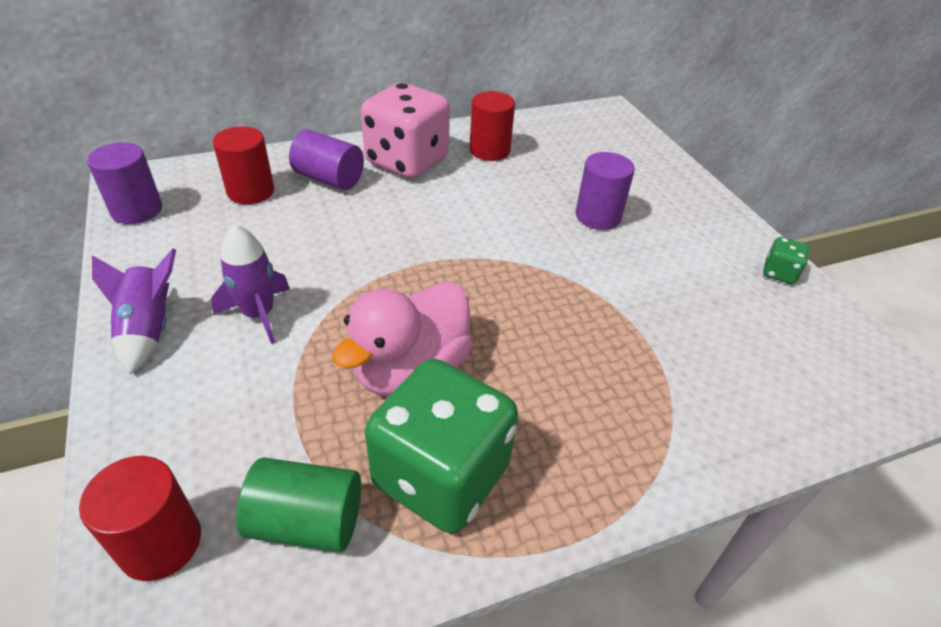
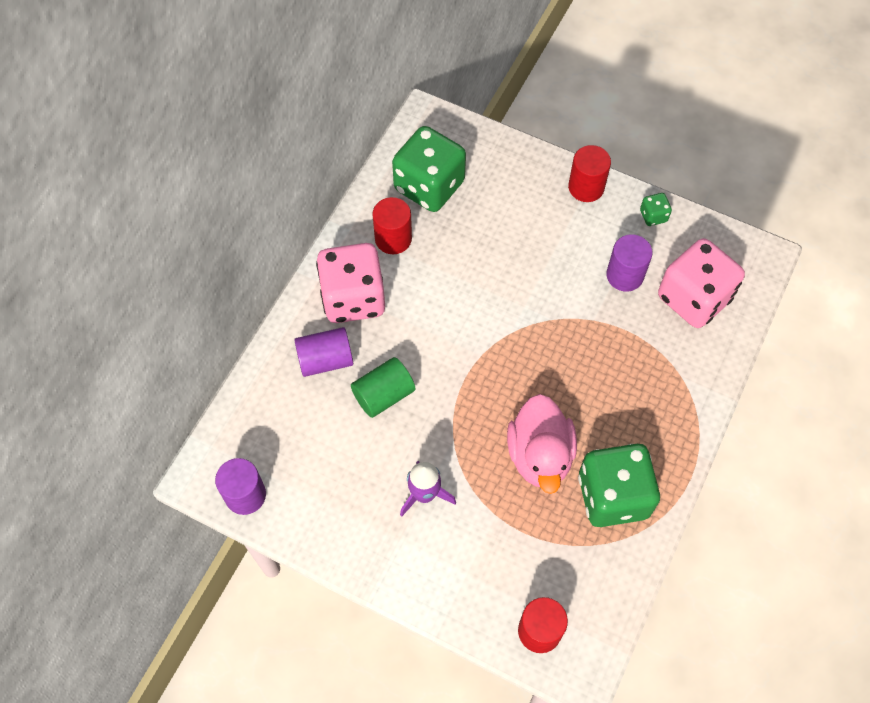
camera: 40 degrees left, 20 degrees up
purple rocket [92,249,176,374] -> none
red cylinder [213,127,274,204] -> red cylinder moved to [568,145,611,202]
green cylinder [236,457,361,552] -> green cylinder moved to [351,357,415,418]
purple cylinder [576,152,635,230] -> purple cylinder moved to [606,234,653,292]
none -> green dice [392,126,466,212]
none -> pink dice [658,238,745,328]

